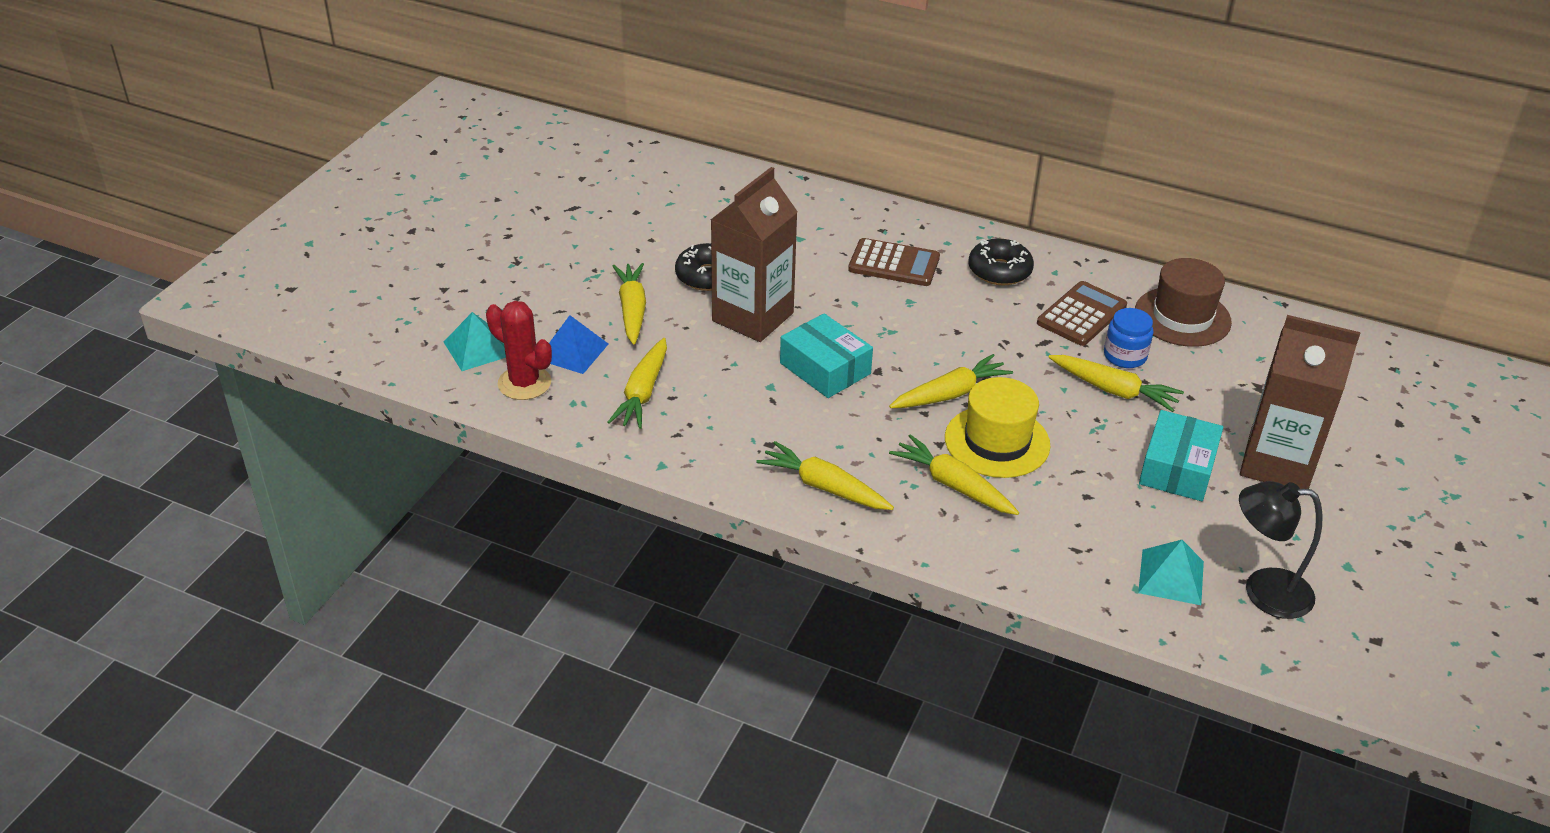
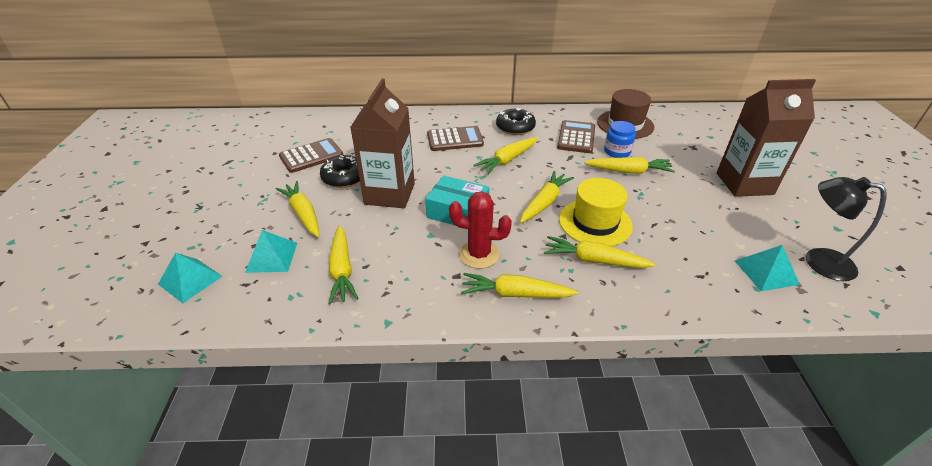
camera: 25 degrees left, 0 degrees up
red cactus [486,301,552,400] -> red cactus moved to [449,191,512,269]
blue pyramid [549,315,608,374] -> turquoise pyramid [245,230,297,273]
turquoise box [1139,410,1223,501] -> none
black lamp [1239,481,1323,619] -> black lamp turned 45 degrees clockwise [806,177,887,281]
none -> brown calculator [279,138,343,173]
none -> yellow carrot [473,137,538,175]

